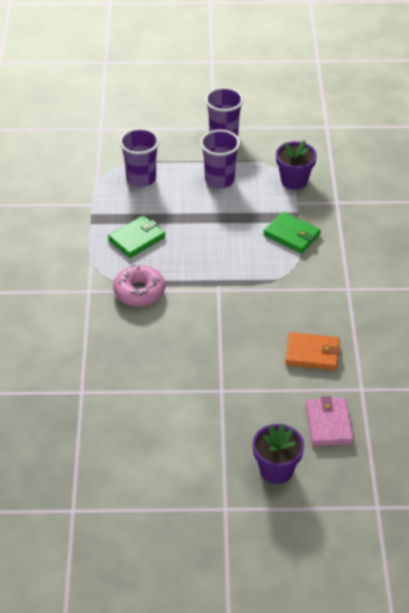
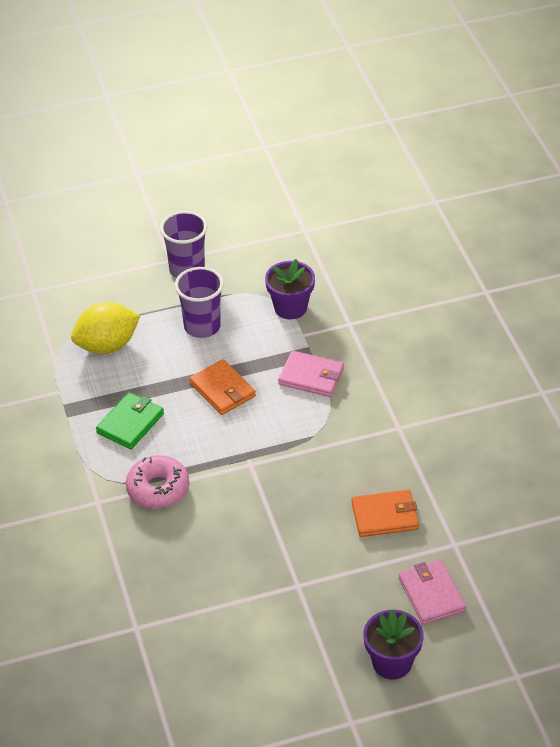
camera: 15 degrees left, 0 degrees up
purple cup [119,128,159,187] -> yellow lemon [71,303,140,354]
green wallet [263,212,321,253] -> pink wallet [278,351,344,397]
none -> orange wallet [189,359,256,415]

